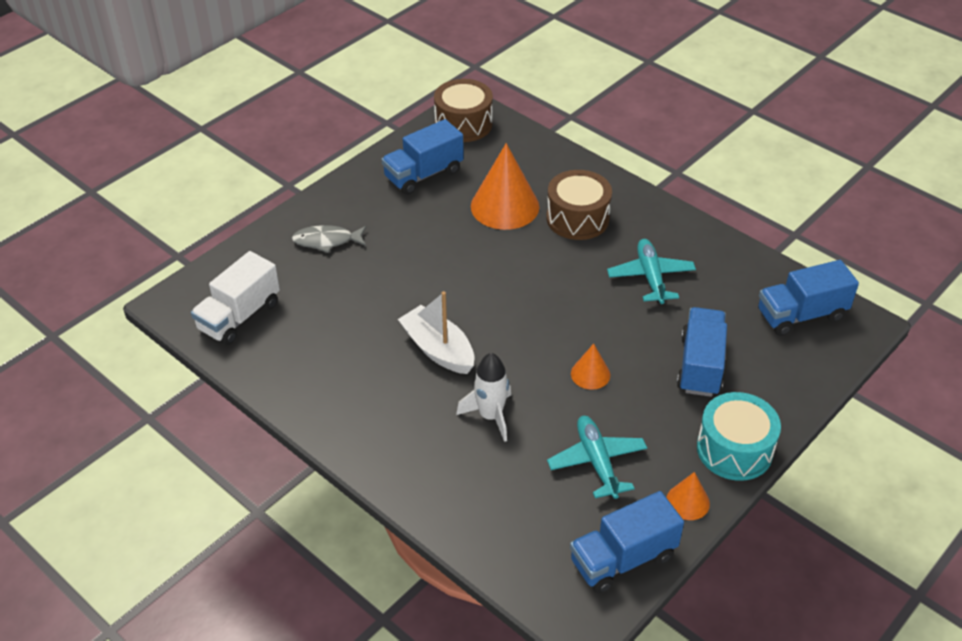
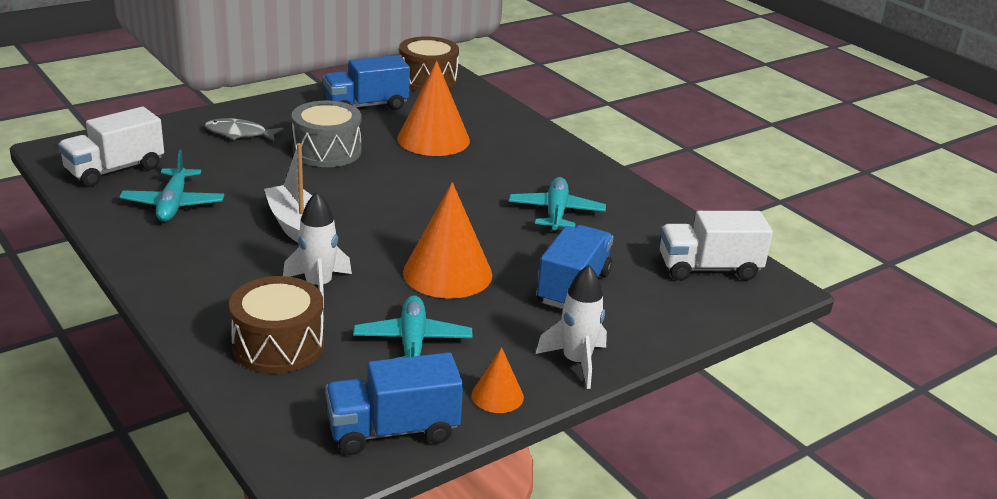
camera: 10 degrees right, 15 degrees down
brown drum [546,170,612,240] -> brown drum moved to [229,276,324,374]
orange cone [571,343,610,390] -> orange cone [403,182,492,299], size x1.99
turquoise drum [697,392,781,481] -> white rocket [536,265,607,389]
blue truck [758,260,859,336] -> white truck [660,211,773,281]
none -> turquoise plane [120,150,224,222]
none -> grey drum [291,101,361,167]

